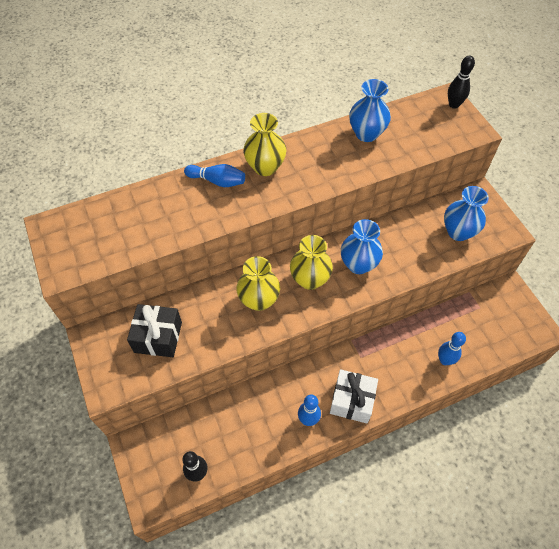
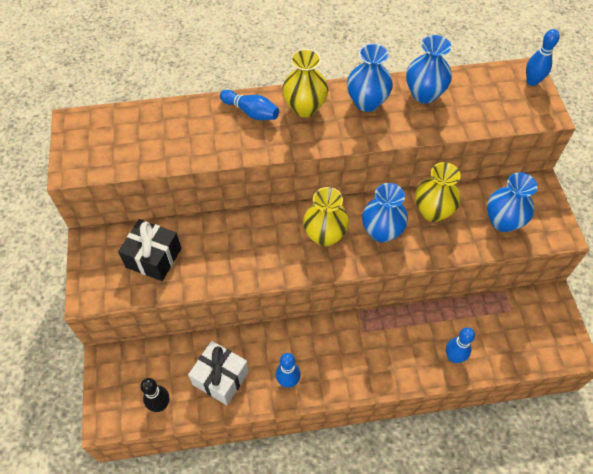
camera: 15 degrees right, 0 degrees up
yellow vase [236,256,280,311] -> yellow vase moved to [415,162,461,222]
white gift [330,369,378,423] -> white gift moved to [188,341,249,405]
black bowling pin [448,56,475,109] -> blue bowling pin [526,29,560,86]
none -> blue vase [347,43,393,112]

